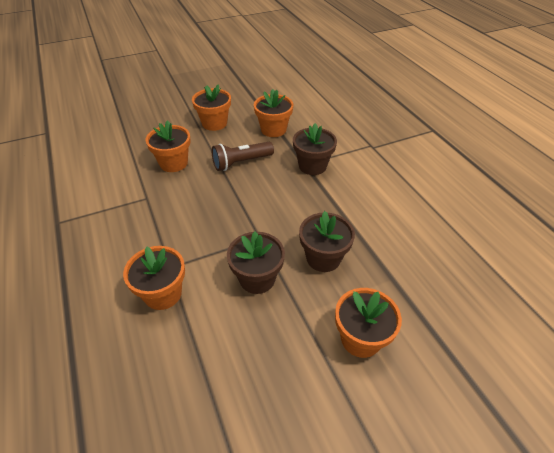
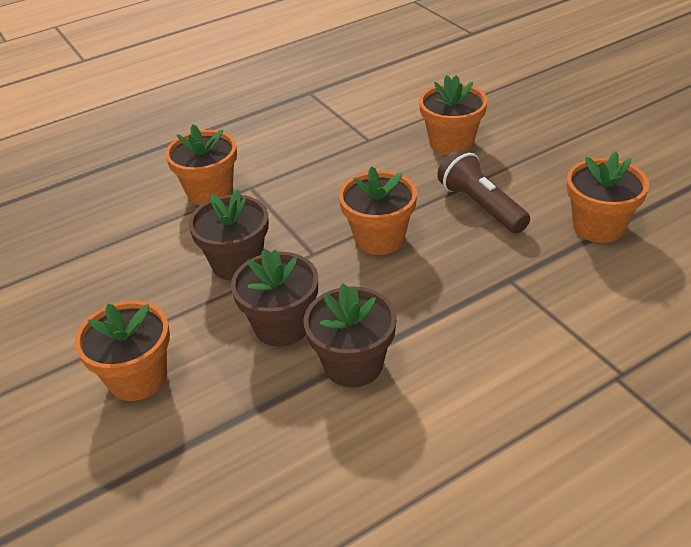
camera: 85 degrees right, 5 degrees down
orange flower pot [192,84,231,131] -> orange flower pot moved to [339,166,417,255]
brown flower pot [293,123,337,175] -> brown flower pot moved to [304,284,397,388]

